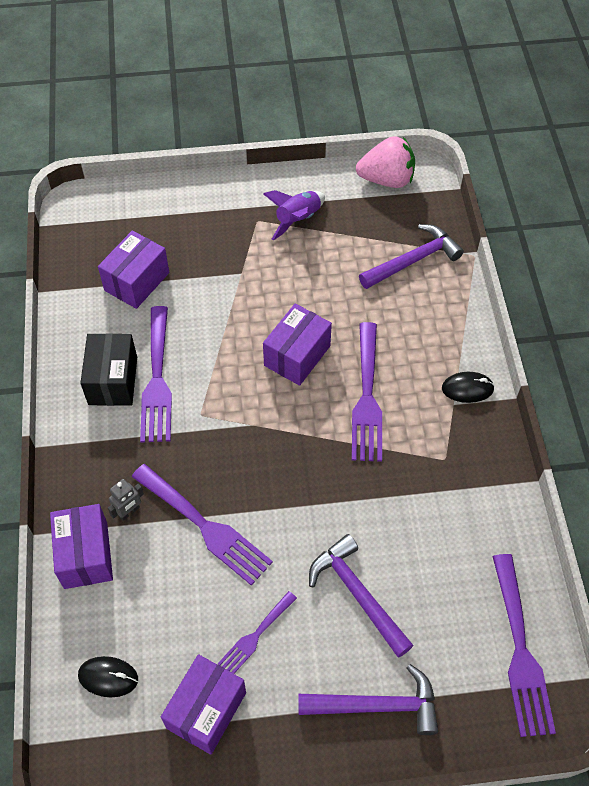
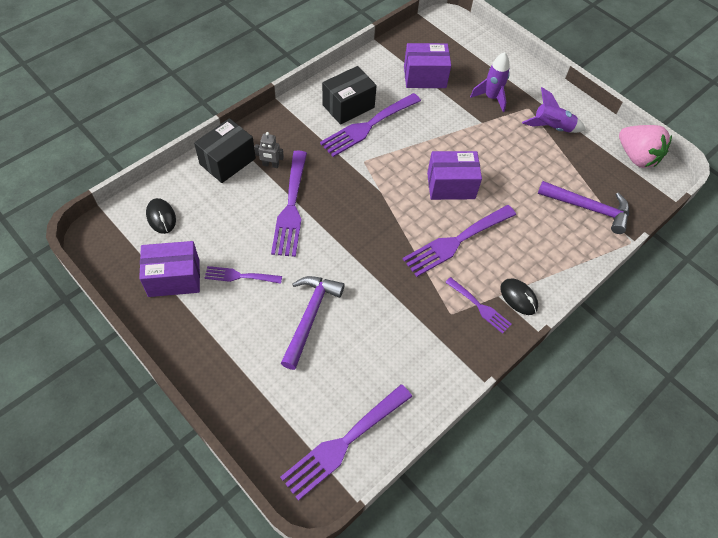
camera: 50 degrees right, 0 degrees up
purple box [50,504,113,589] -> black box [194,118,256,183]
purple hammer [299,664,438,735] -> none
none -> purple fork [445,277,512,334]
none -> purple rocket [470,52,510,112]

